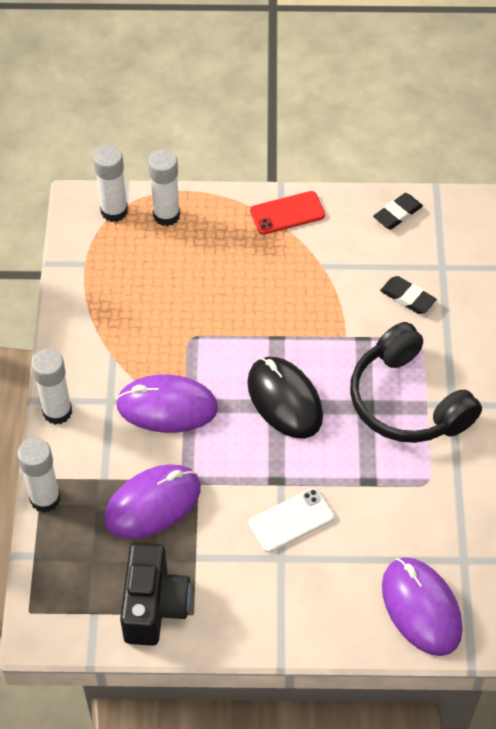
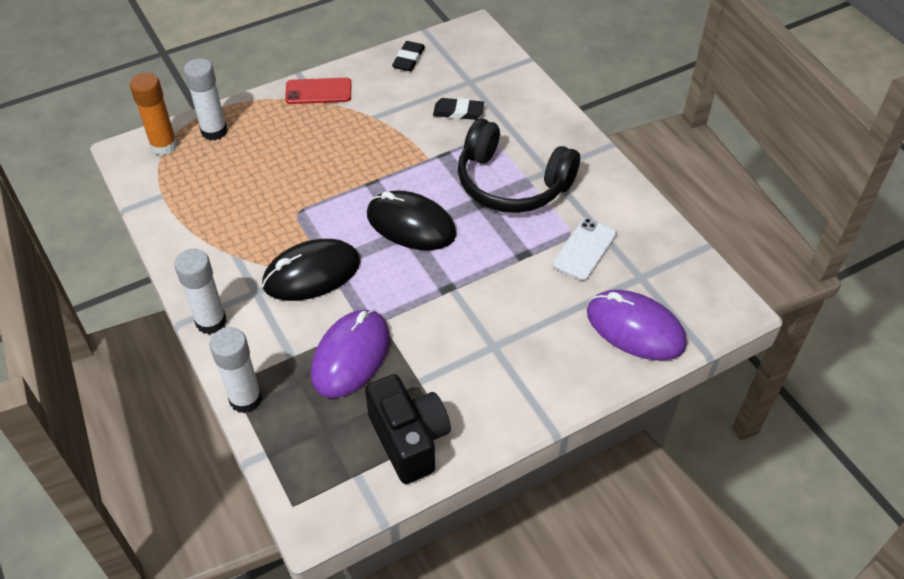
camera: 30 degrees left, 5 degrees down
white glue stick [93,145,128,222] -> orange glue stick [130,73,177,155]
purple mouse [116,374,218,433] -> black mouse [262,239,360,301]
white phone [248,488,334,553] -> white phone moved to [553,218,617,281]
red phone [250,191,325,235] -> red phone turned 45 degrees clockwise [285,78,351,104]

